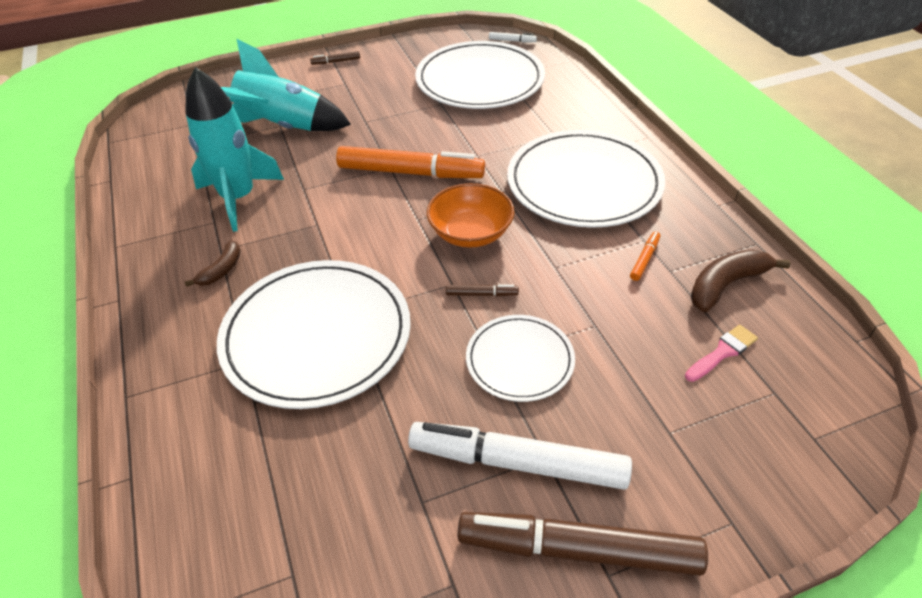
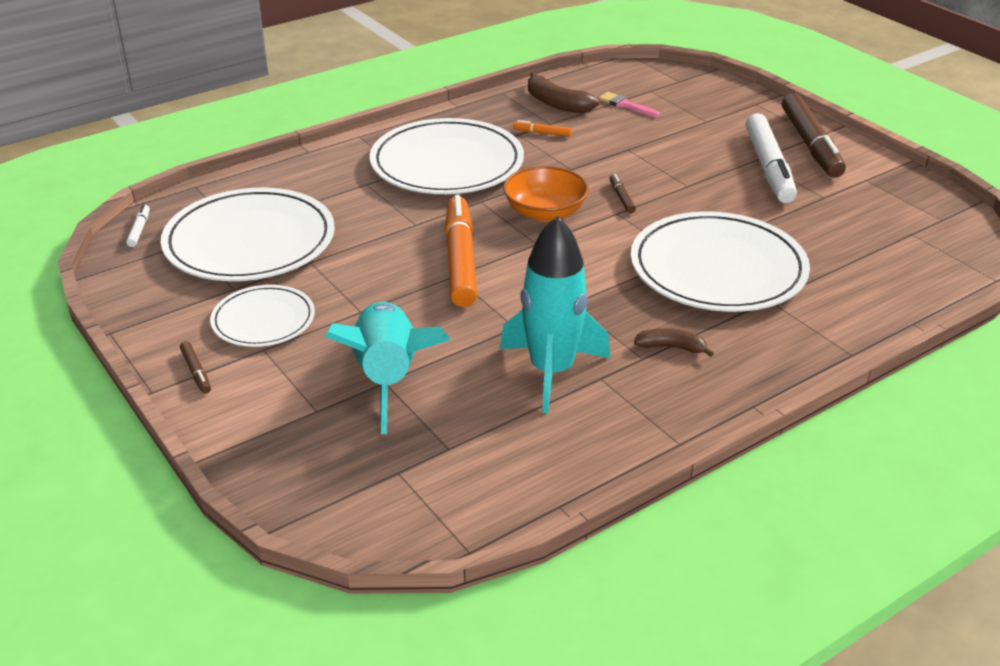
camera: 105 degrees left, 10 degrees down
white plate [466,315,575,402] -> white plate moved to [210,285,315,347]

